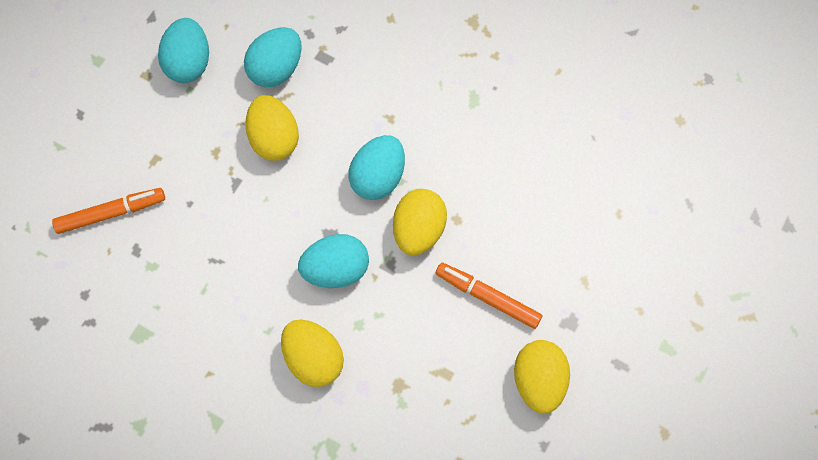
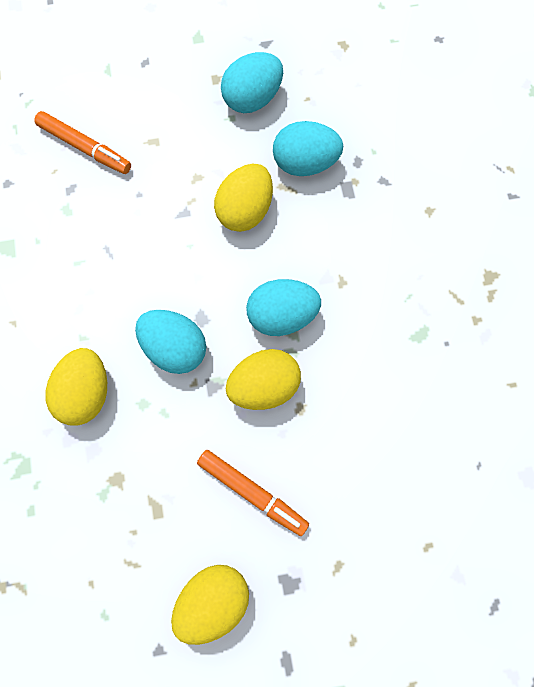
camera: 50 degrees right, 5 degrees up
orange marker [435,263,543,329] -> orange marker turned 135 degrees clockwise [197,450,309,536]

